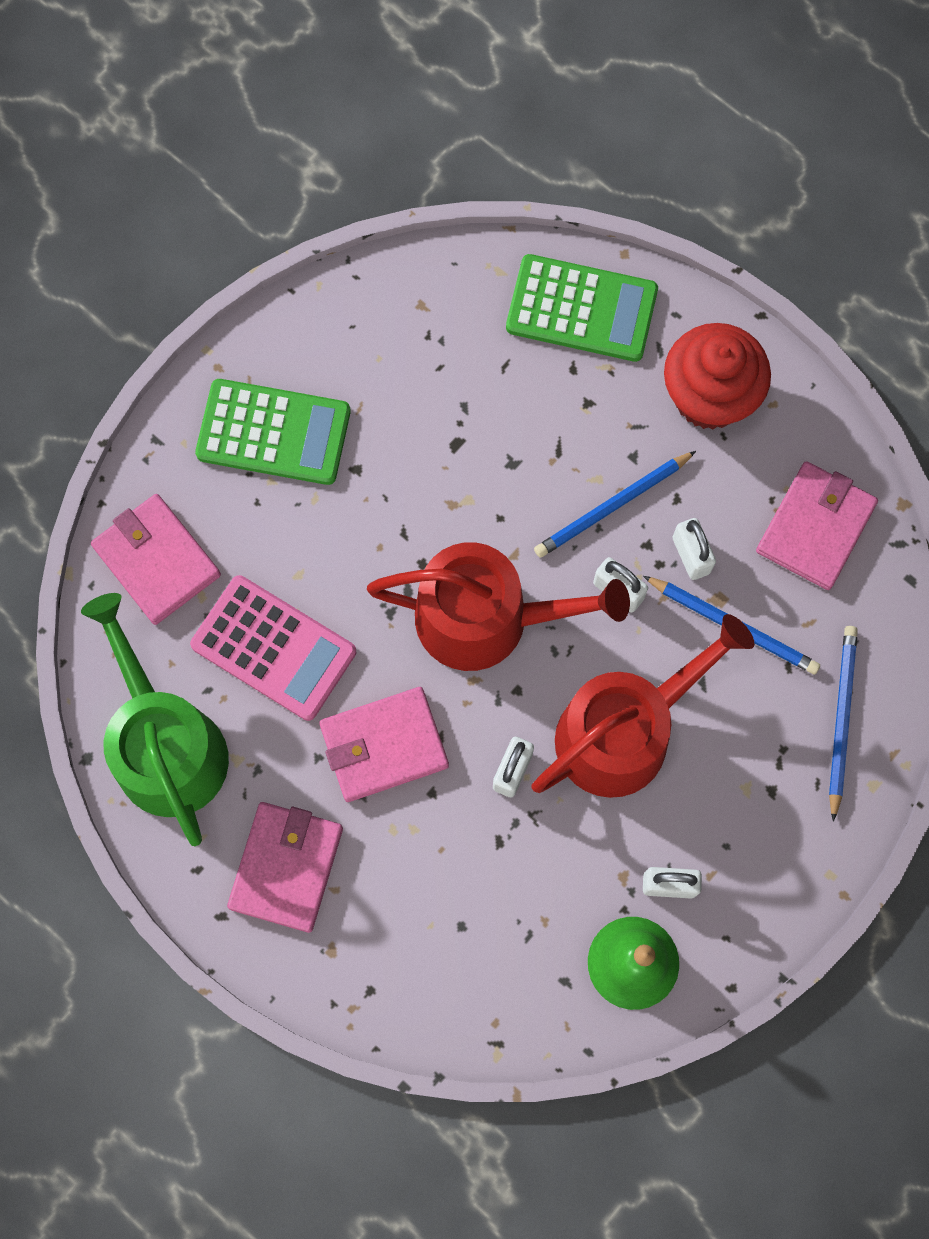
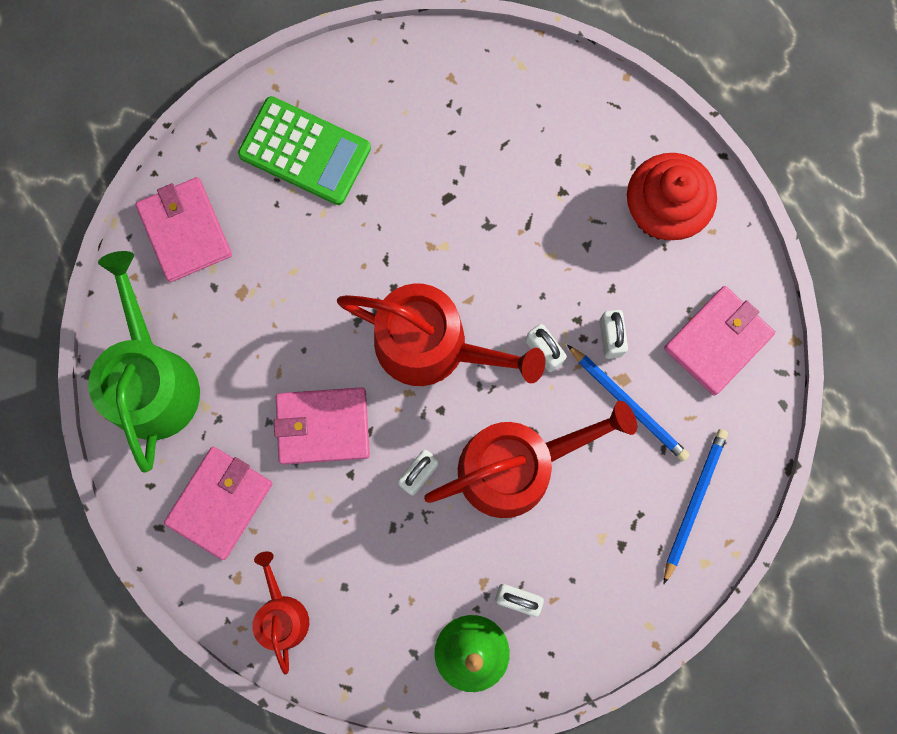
camera: 15 degrees right, 5 degrees up
pink calculator [190,575,356,721] -> none
green calculator [506,254,658,362] -> none
blue pencil [534,451,696,558] -> none
none -> red watering can [252,551,309,675]

